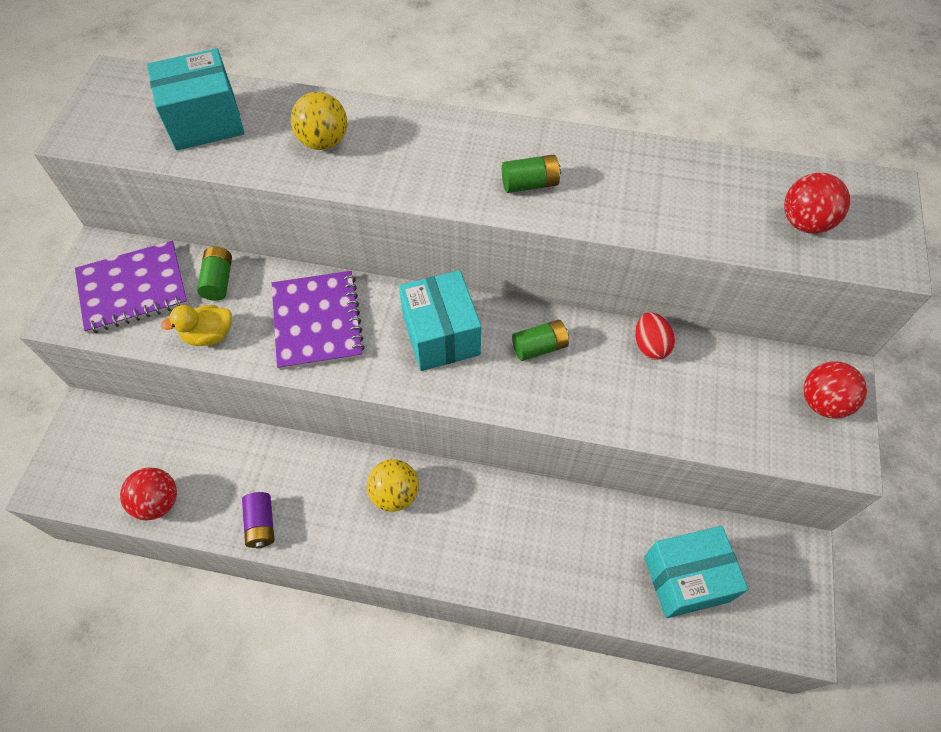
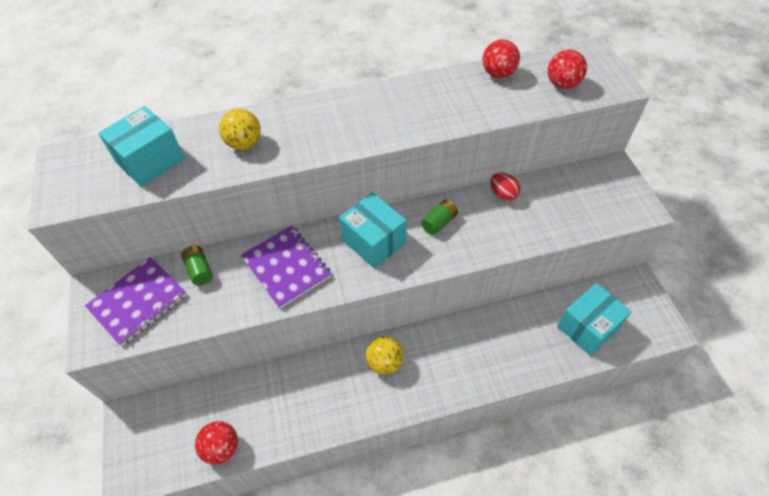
camera: 25 degrees left, 5 degrees down
yellow duck [161,305,232,346] -> none
purple battery [242,492,274,549] -> none
green battery [502,155,561,193] -> none
red ball [803,361,867,419] -> red ball moved to [483,39,520,78]

